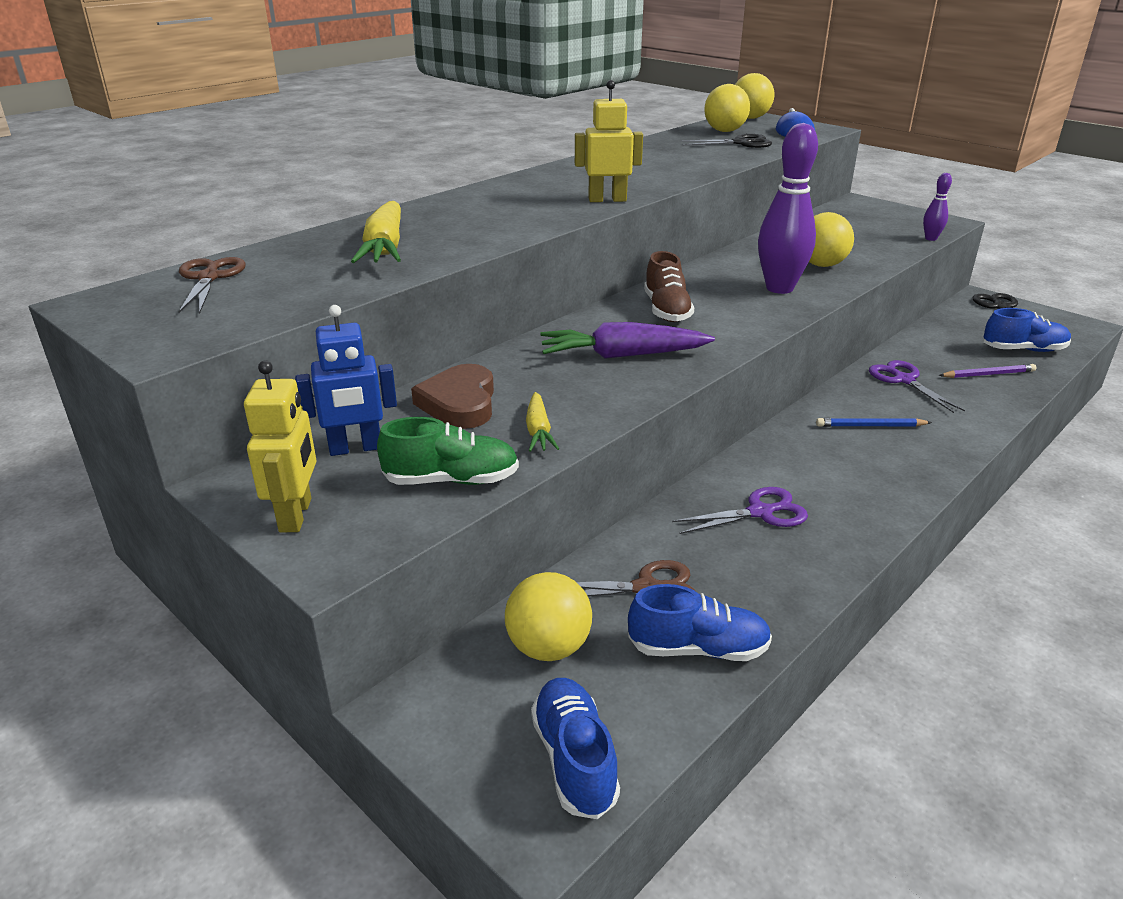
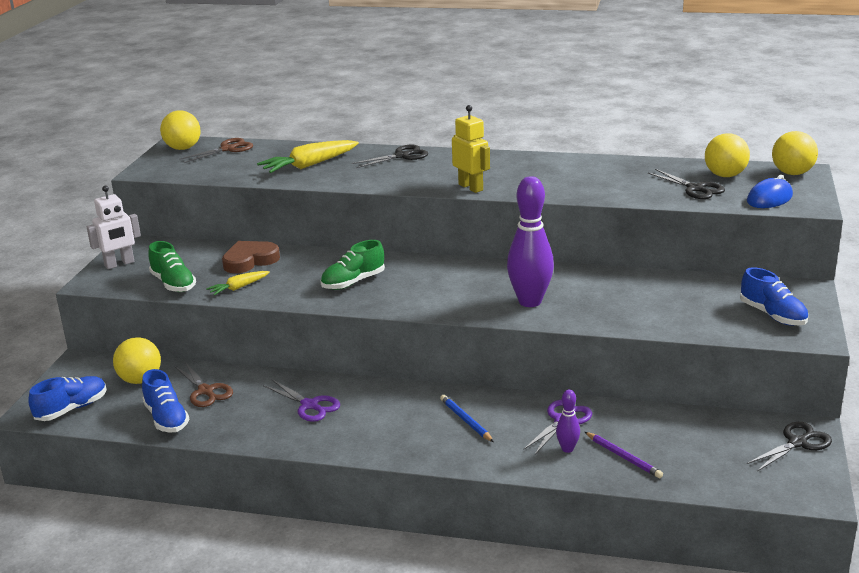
camera: 60 degrees right, 5 degrees down
yellow robot [244,361,317,532] -> white robot [87,185,141,269]
blue robot [295,305,397,456] -> none
purple carrot [540,322,715,359] -> green shoe [320,240,385,290]
brown shoe [644,251,694,322] -> none
yellow ball [809,212,854,267] -> yellow ball moved to [160,110,201,150]
purple bowling pin [923,173,952,241] -> purple bowling pin moved to [556,390,580,453]
blue shoe [984,308,1071,352] -> blue shoe moved to [740,267,808,326]
none -> black scissors [352,144,428,168]

